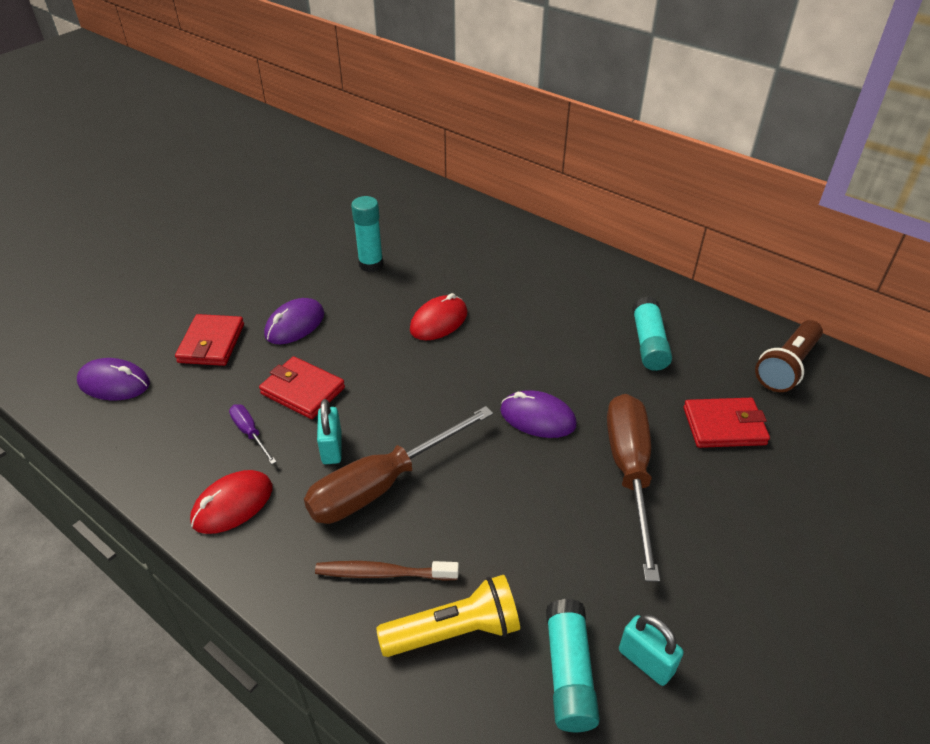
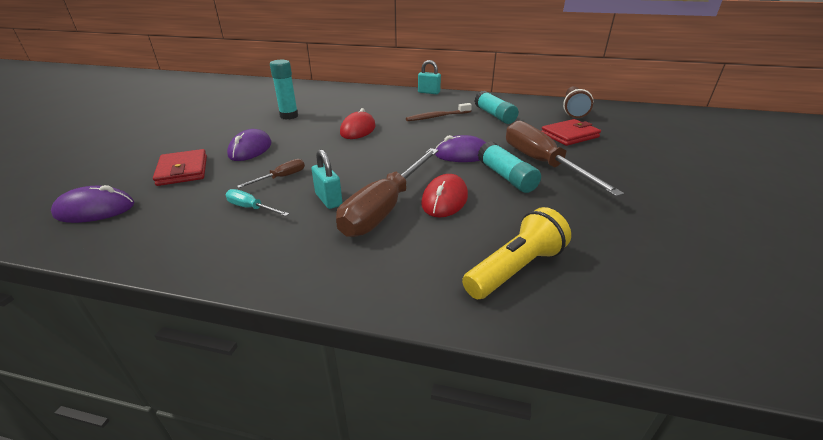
camera: 25 degrees left, 10 degrees down
red mouse [190,470,272,534] -> red mouse moved to [421,174,468,218]
purple screwdriver [229,404,277,464] -> turquoise screwdriver [226,189,289,216]
red wallet [259,356,345,419] -> brown screwdriver [237,159,305,188]
brown toothbrush [315,561,459,581] -> brown toothbrush moved to [406,103,472,121]
turquoise glue stick [546,599,600,732] -> turquoise glue stick moved to [478,141,541,193]
turquoise padlock [619,614,684,686] -> turquoise padlock moved to [418,60,441,94]

